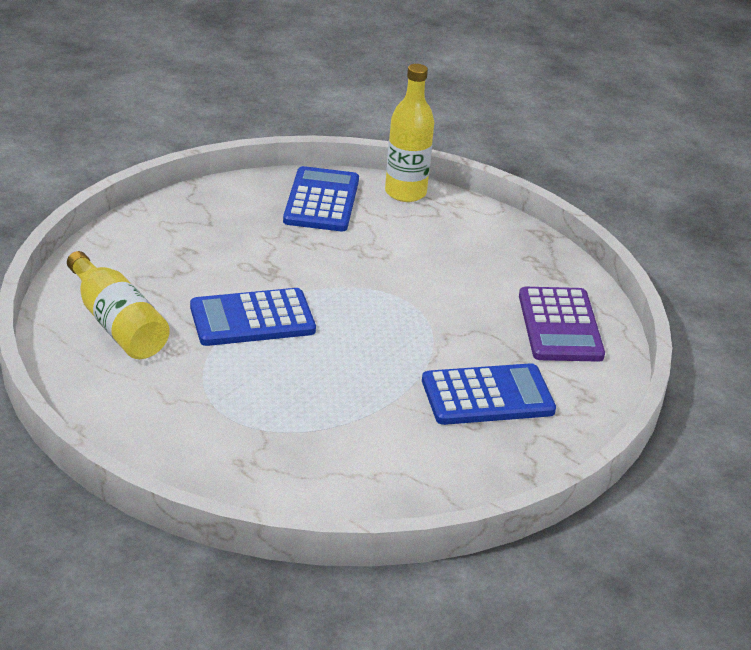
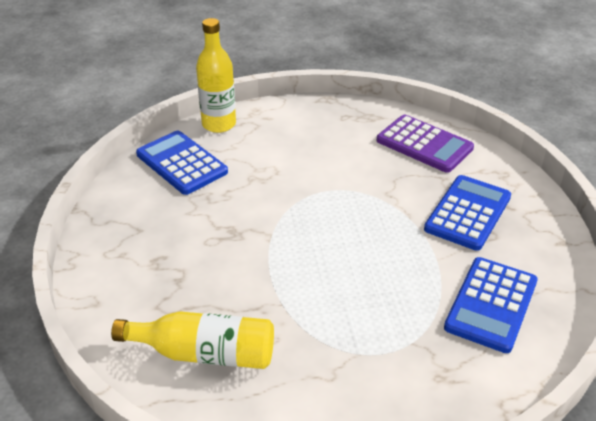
camera: 45 degrees left, 5 degrees up
blue calculator [190,288,316,346] -> blue calculator moved to [444,257,538,353]

